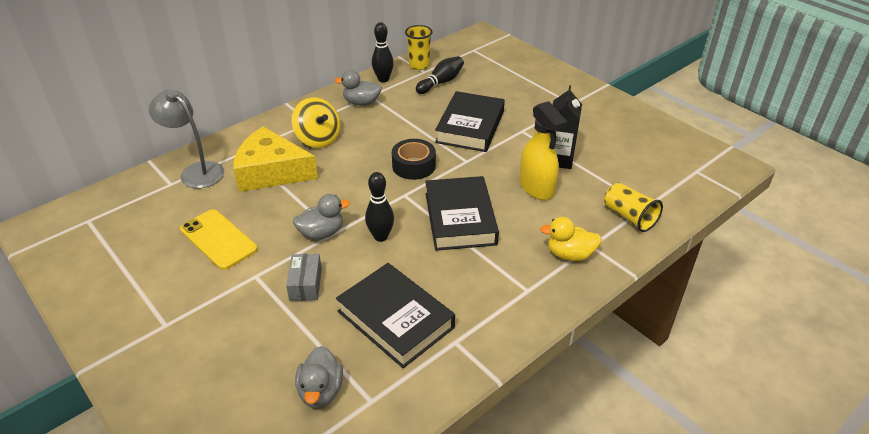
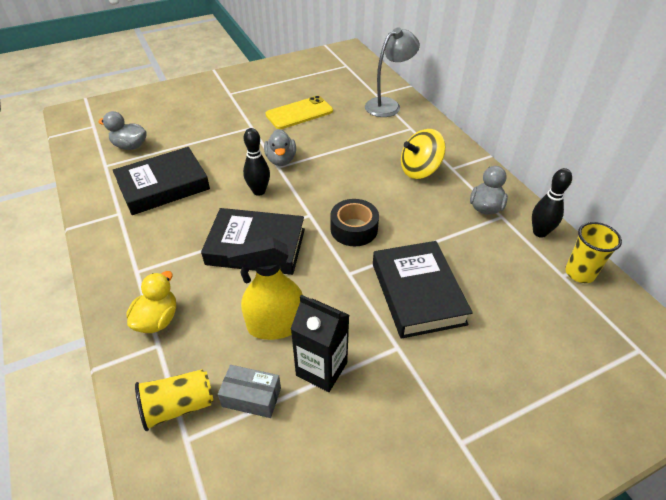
camera: 105 degrees right, 5 degrees up
yellow cheese [233,126,318,192] -> none
grey box [286,254,322,301] -> grey box moved to [218,365,281,418]
black bowling pin [416,56,464,94] -> none
black book [435,91,505,152] -> black book turned 45 degrees clockwise [373,241,473,339]

